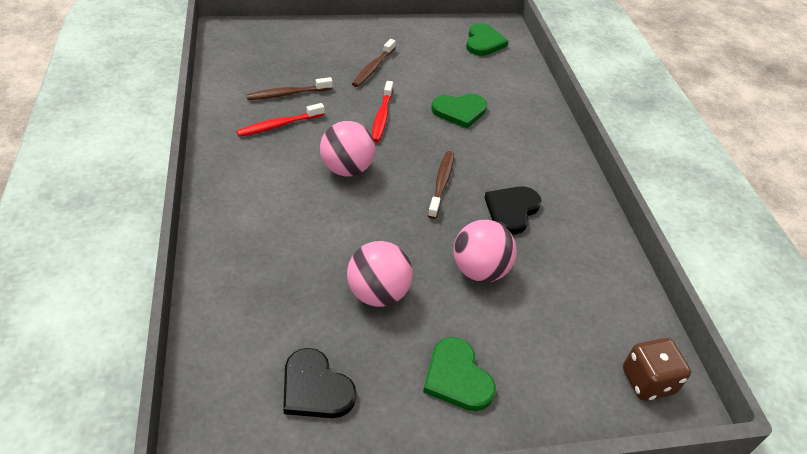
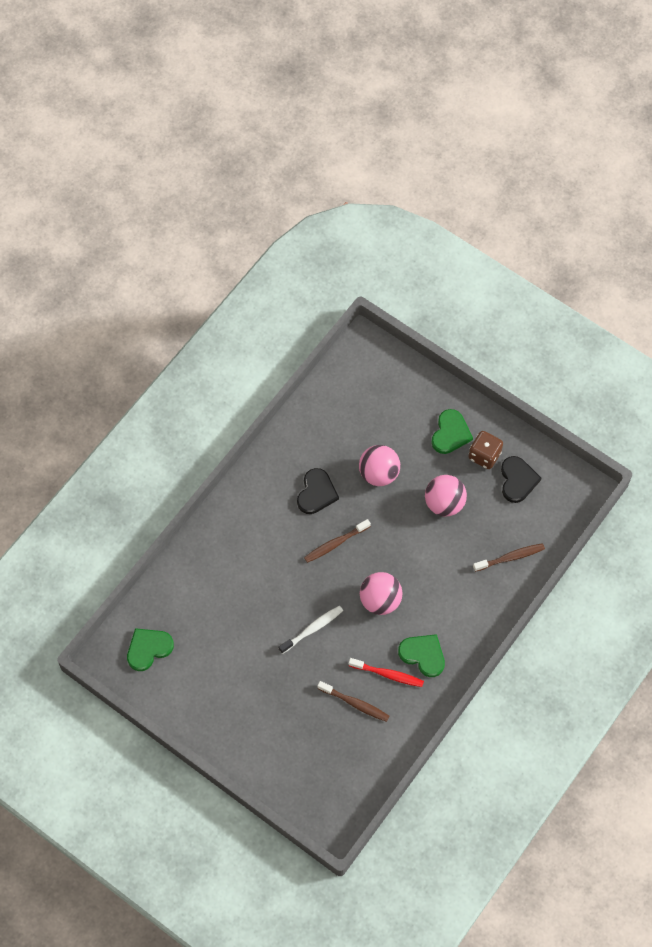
camera: 130 degrees left, 20 degrees up
brown toothbrush [352,39,396,87] -> brown toothbrush moved to [473,543,545,572]
red toothbrush [372,81,393,142] -> white toothbrush [279,606,343,654]
green heart [431,94,487,129] -> green heart moved to [398,634,445,677]
black heart [484,186,542,235] -> black heart turned 60 degrees counterclockwise [297,468,339,514]
brown dice [623,338,691,401] -> brown dice moved to [468,431,503,469]

